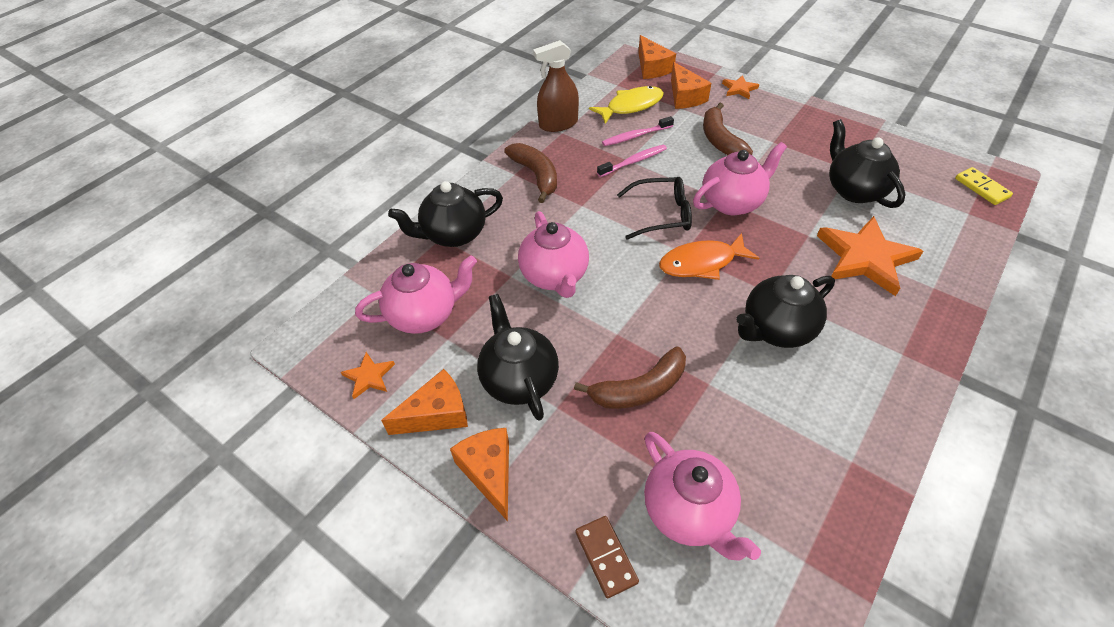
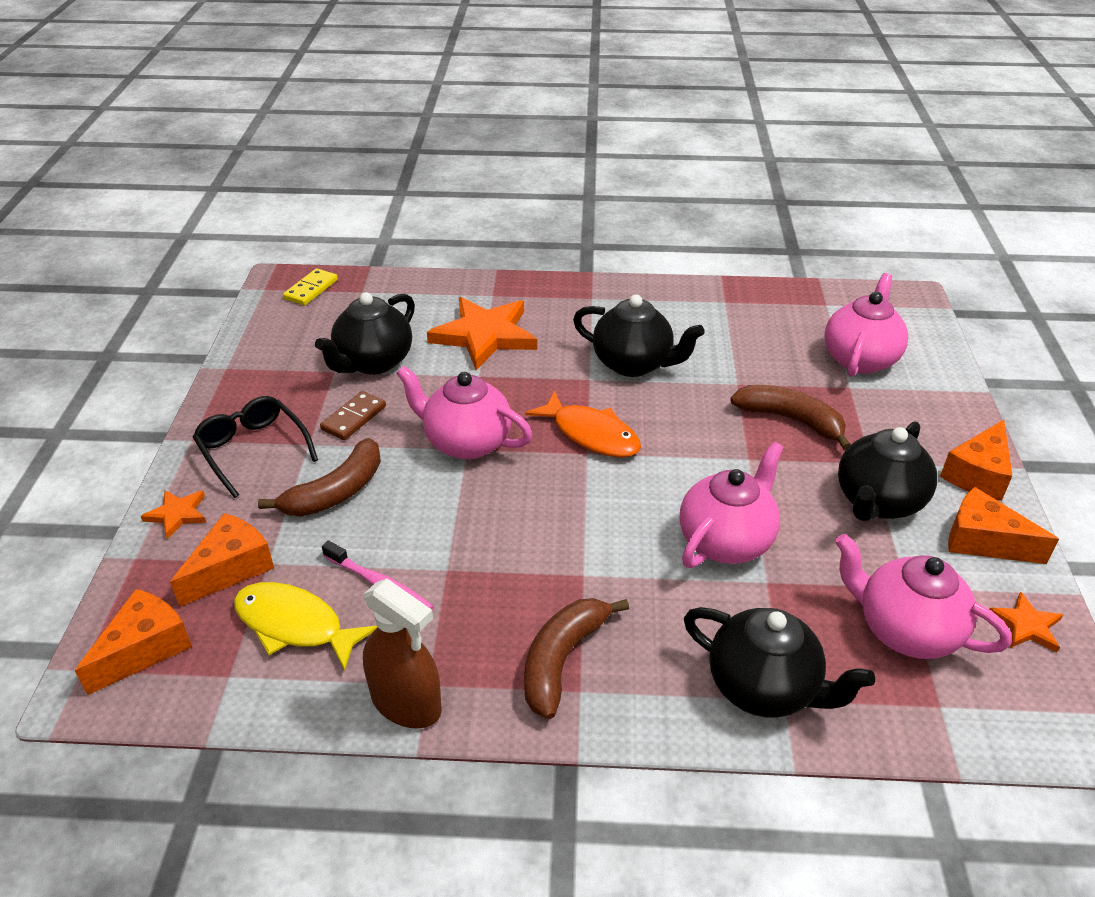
camera: 125 degrees left, 10 degrees down
brown domino [575,516,639,598] -> brown domino moved to [320,391,386,440]
pink toothbrush [597,145,667,177] -> none
black glasses [617,177,692,240] -> black glasses moved to [193,396,318,498]

